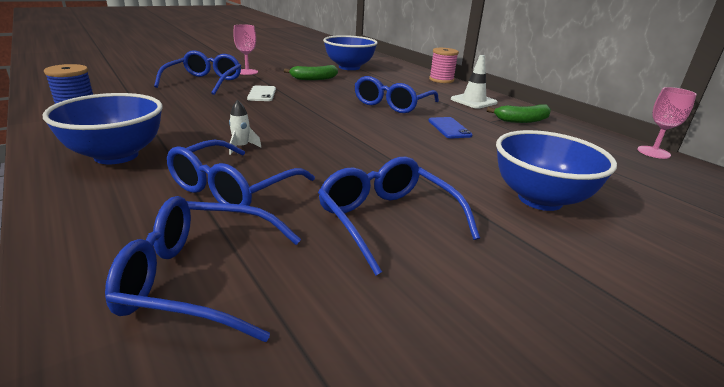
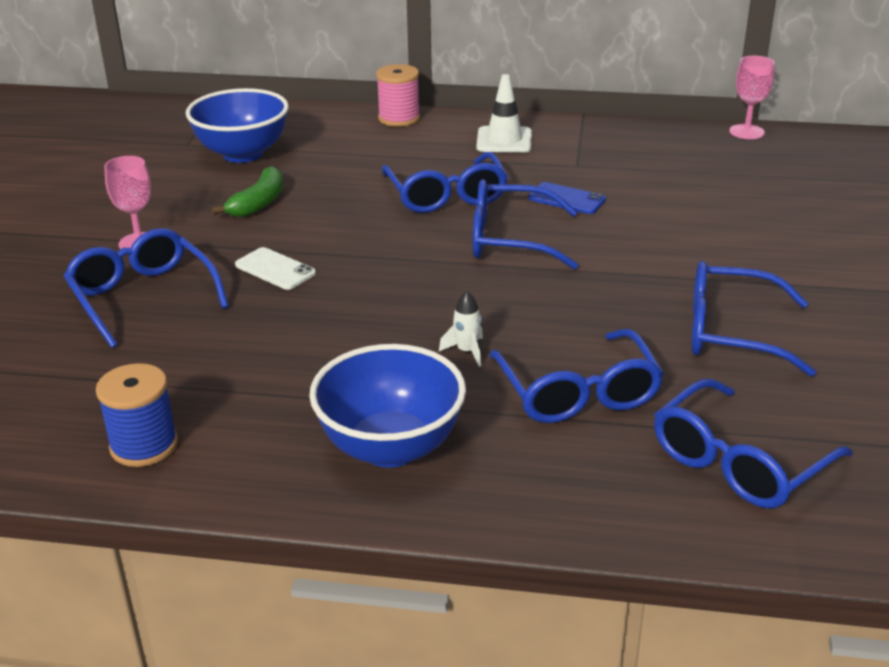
camera: 45 degrees left, 5 degrees up
green banana [487,104,551,123] -> none
blue bowl [496,130,617,211] -> none
none -> blue glasses [473,179,579,270]

